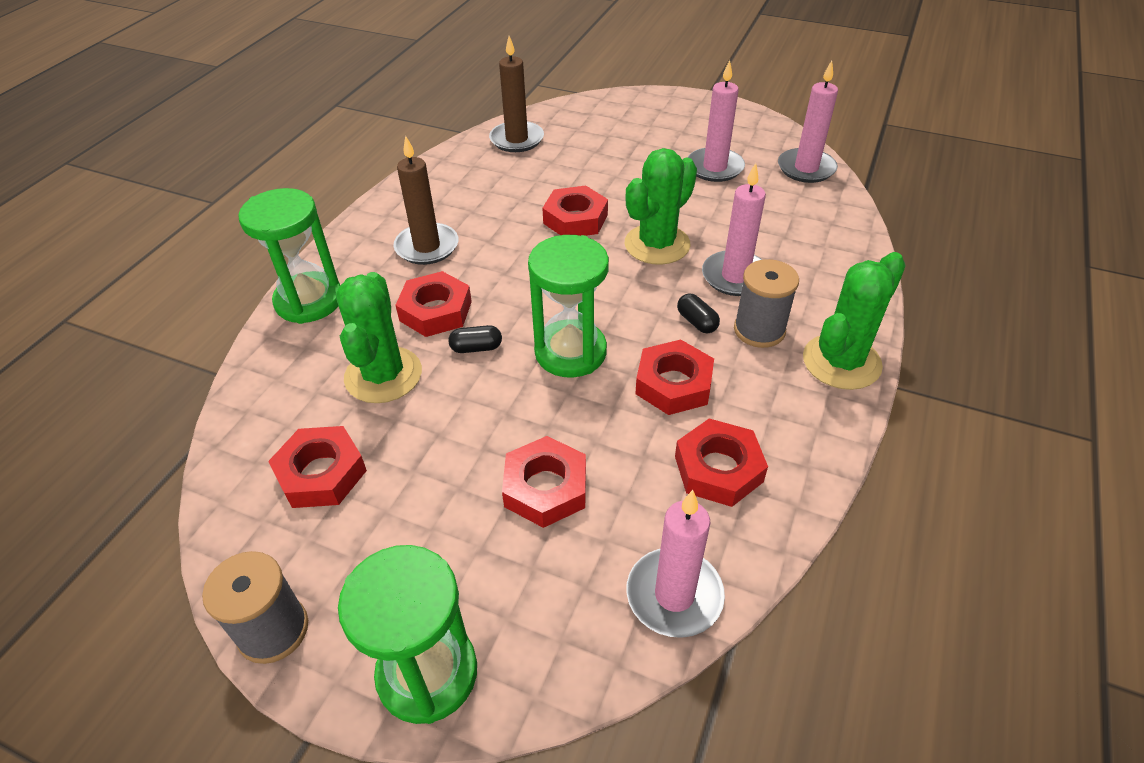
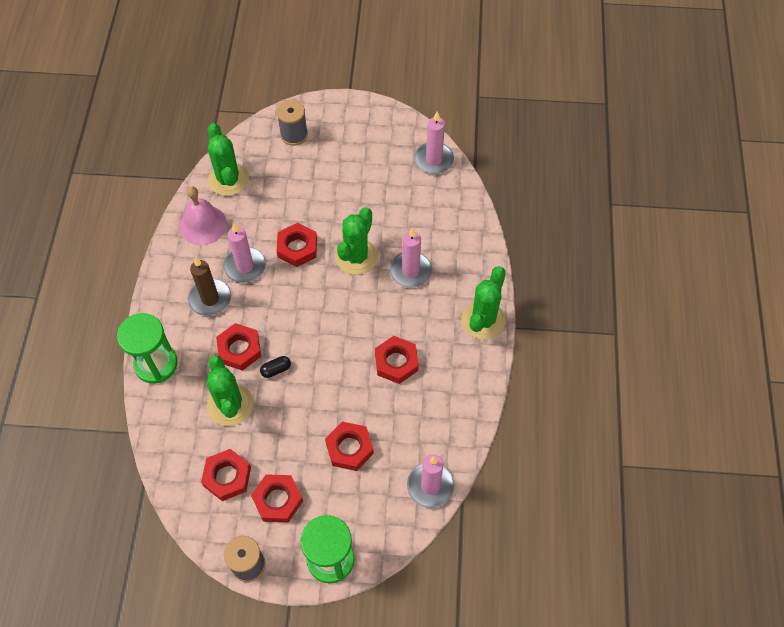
camera: 20 degrees left, 15 degrees up
brown candle [489,36,544,152] -> green cactus [208,123,249,196]
green hourglass [528,235,609,378] -> none
red nut [675,419,768,507] -> red nut moved to [251,474,303,522]
black capsule [677,293,720,333] -> none
pink candle [687,60,745,182] -> pink candle moved to [223,223,266,283]
grey spool [734,259,799,348] -> grey spool moved to [277,100,308,146]
none -> pink bell [180,186,227,245]

